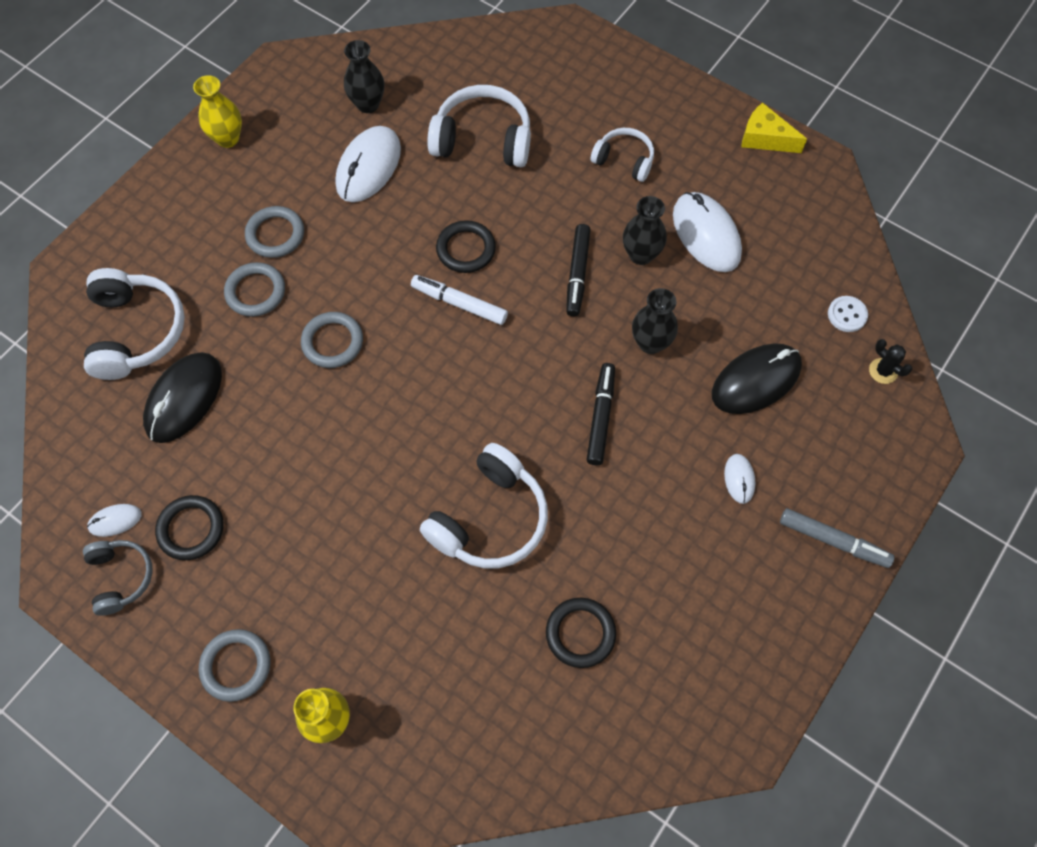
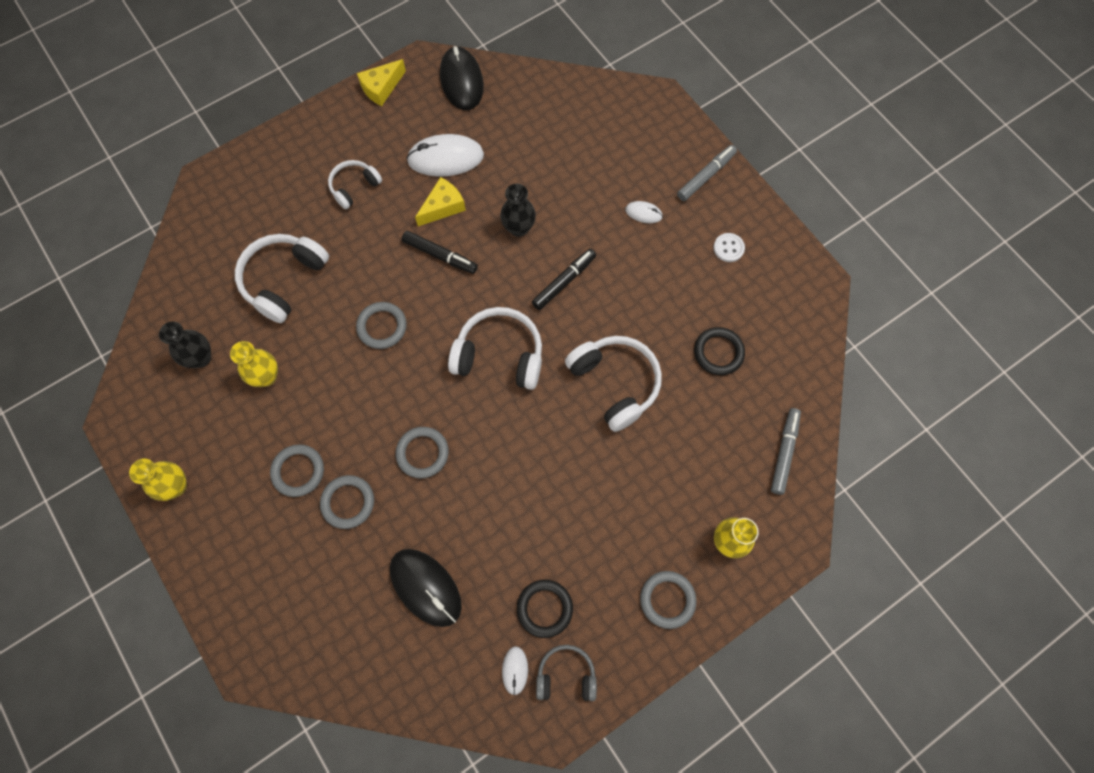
camera: 70 degrees left, 5 degrees up
white headphones [84,268,185,380] -> white headphones moved to [448,307,542,390]
white mouse [336,126,401,202] -> yellow vase [230,341,278,387]
white marker [411,275,508,325] -> none
black ring [436,220,496,273] -> grey ring [356,302,407,349]
black marker [586,363,615,465] -> black marker turned 105 degrees clockwise [532,249,596,310]
black vase [623,196,667,265] -> yellow cheese [415,177,466,226]
black mouse [712,344,802,414] -> black mouse moved to [440,46,484,110]
white button [828,296,868,332] -> white button moved to [713,233,745,262]
black cactus [869,339,912,384] -> none
none -> grey marker [771,408,801,495]

